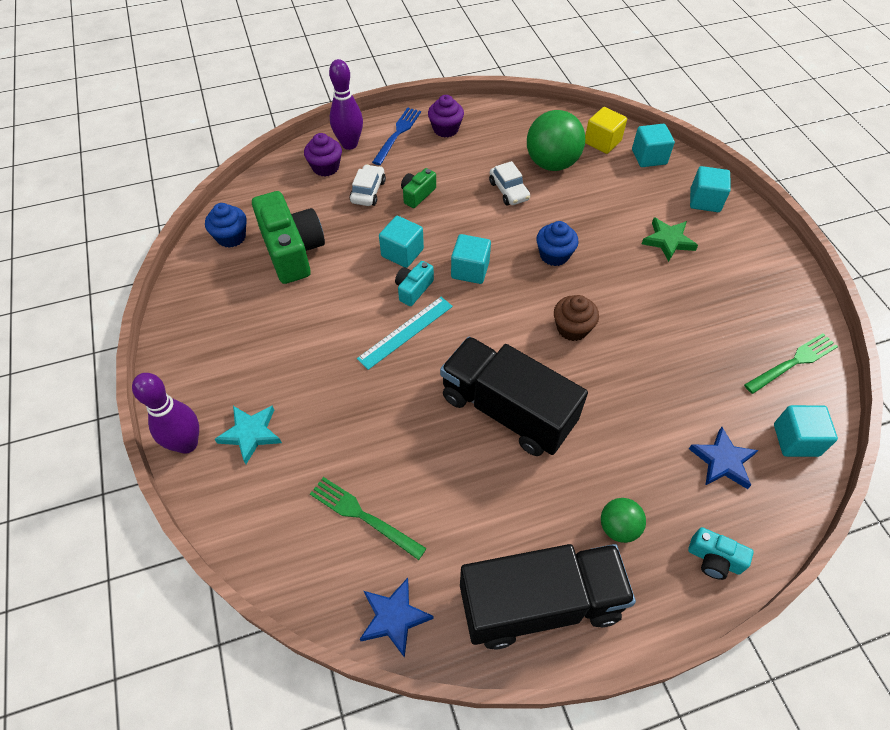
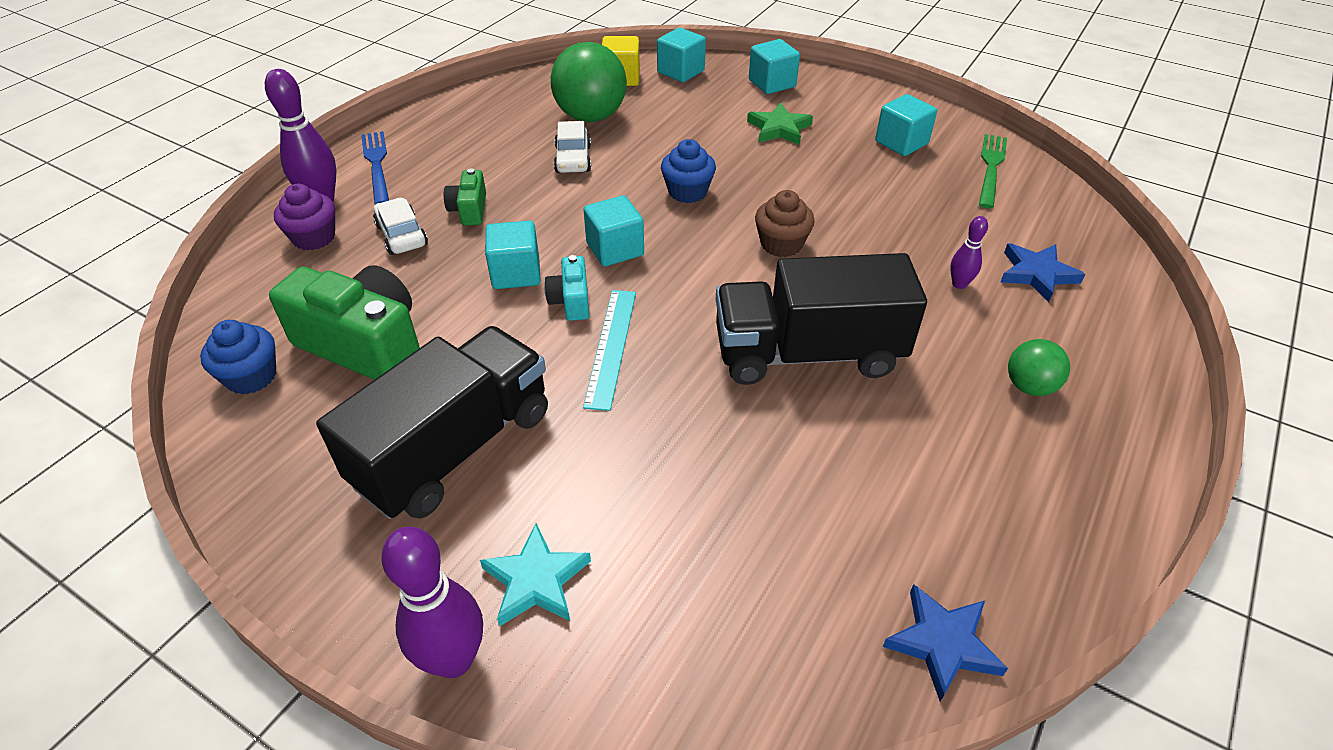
camera: 40 degrees left, 10 degrees down
green fork [310,477,427,560] -> none
purple cupcake [428,95,464,137] -> none
black truck [460,544,636,650] -> black truck moved to [316,326,548,519]
white car [489,161,530,205] -> white car turned 60 degrees clockwise [554,121,591,173]
turquoise camera [688,527,754,580] -> none
turquoise cube [774,405,838,457] -> turquoise cube moved to [875,94,937,156]
none -> purple bowling pin [950,216,988,289]

